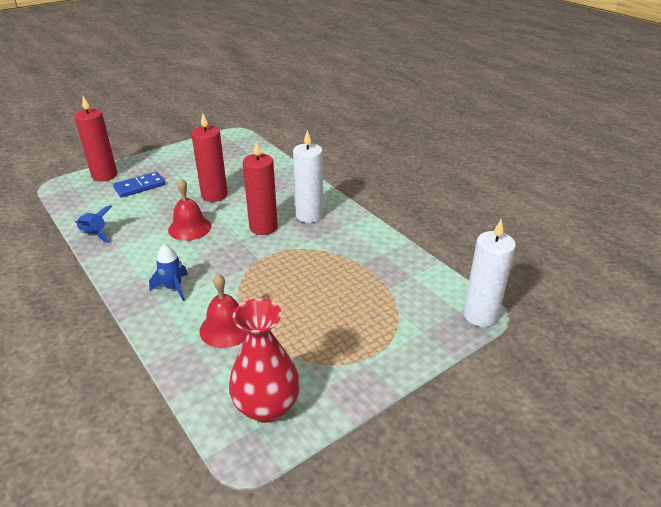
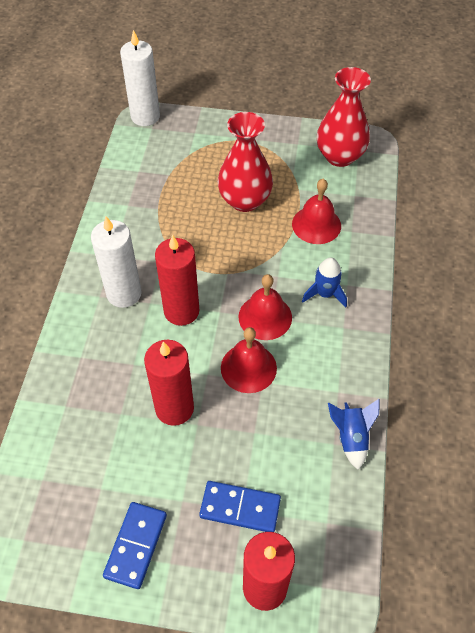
camera: 135 degrees left, 20 degrees up
none -> blue domino [103,502,167,589]
none -> red vase [218,112,273,212]
none -> red bell [238,274,292,340]

